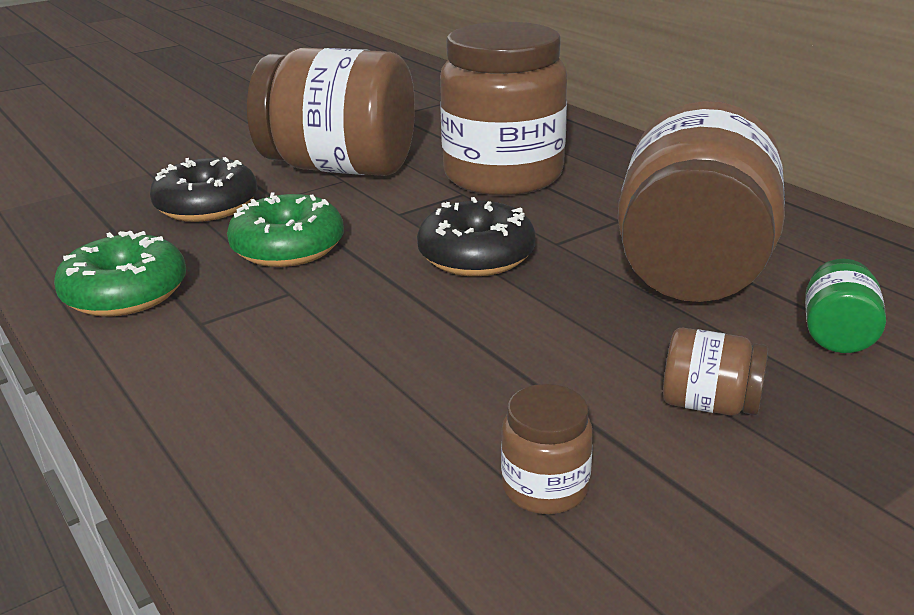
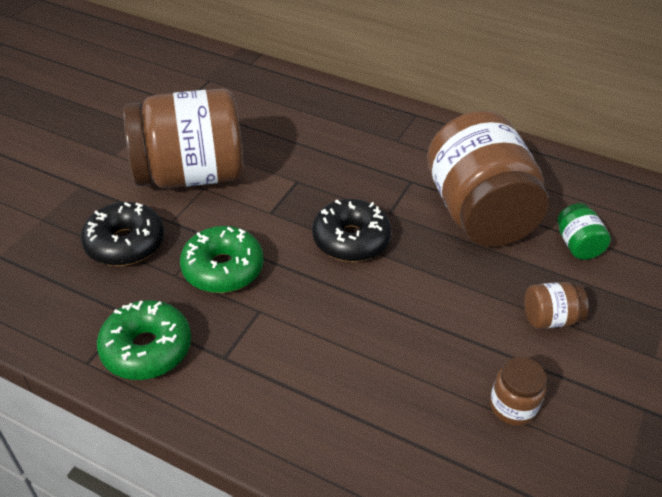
camera: 30 degrees left, 15 degrees up
brown jar [440,22,567,195] -> none

